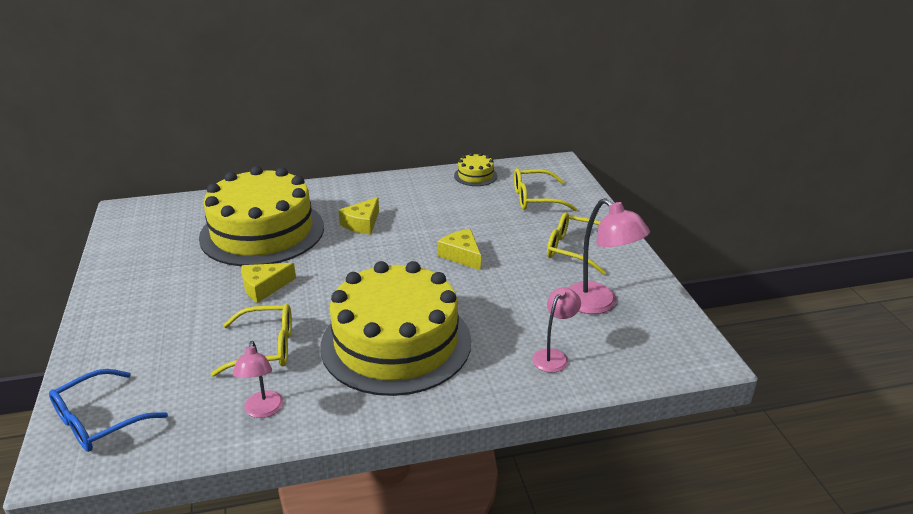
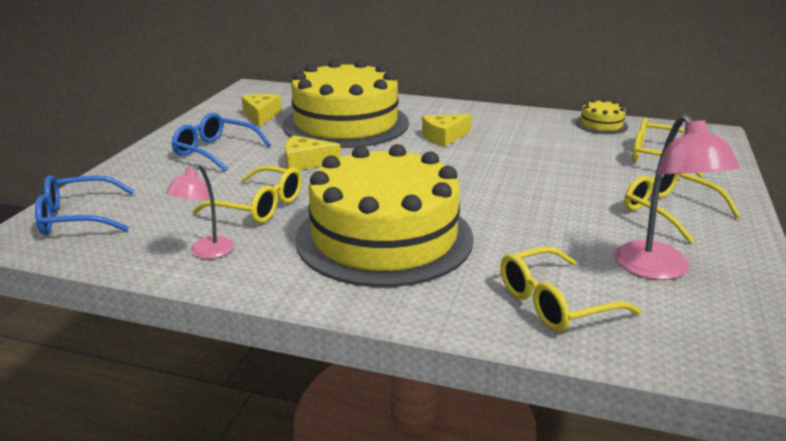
camera: 30 degrees right, 5 degrees down
yellow cheese [438,229,481,270] -> yellow cheese moved to [241,94,282,127]
pink lamp [532,287,581,373] -> yellow glasses [500,246,641,332]
none -> blue glasses [171,113,271,171]

